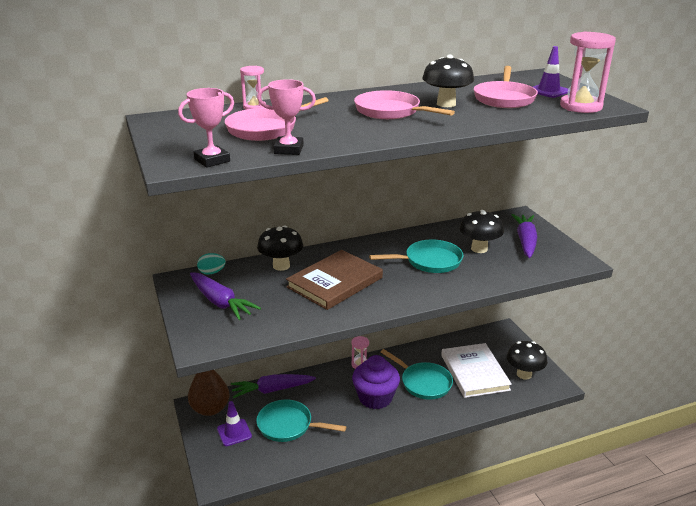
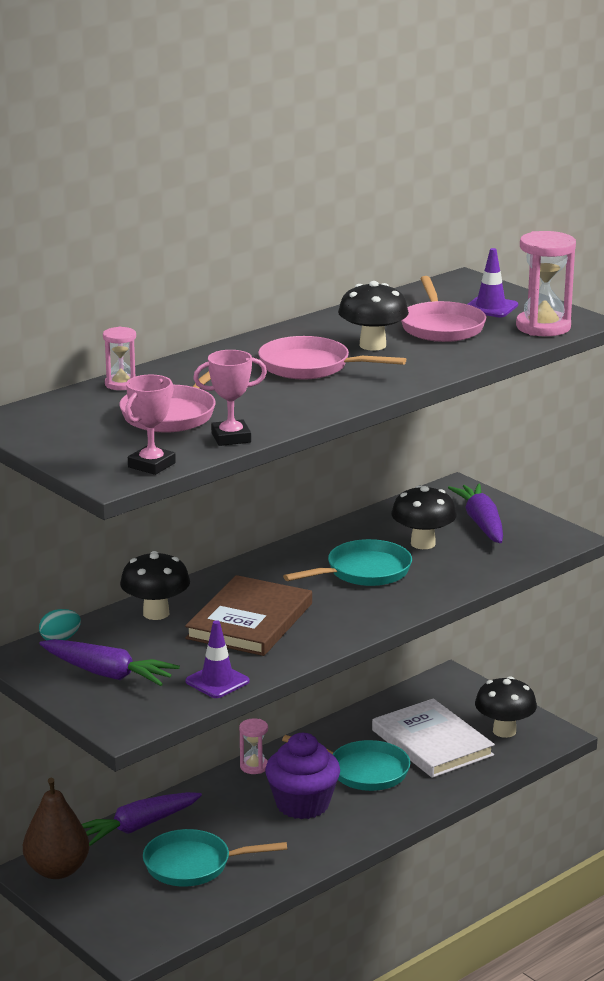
camera: 20 degrees left, 5 degrees down
purple traffic cone [217,401,252,446] -> purple traffic cone moved to [185,620,250,698]

